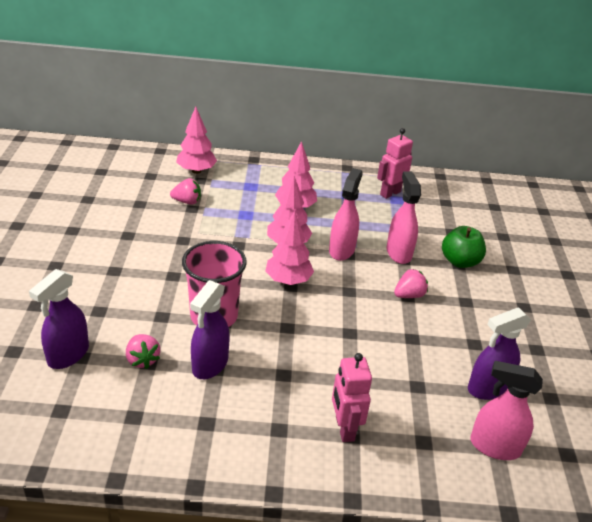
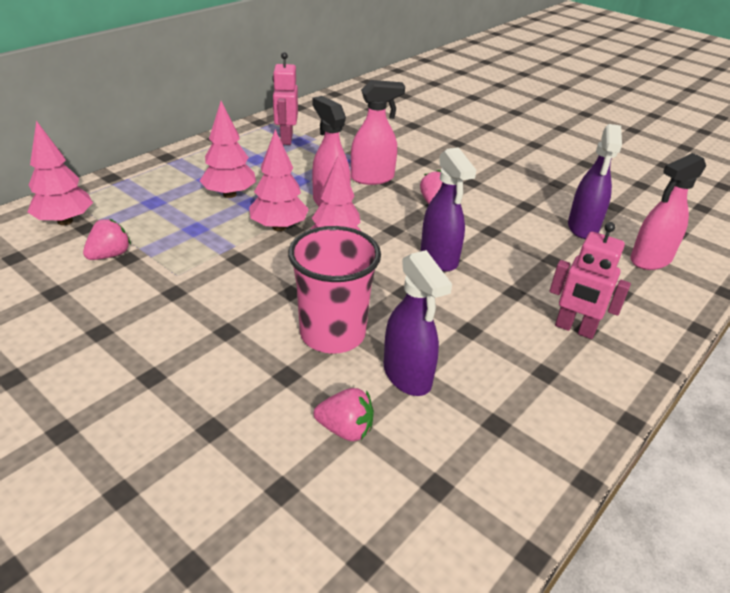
camera: 50 degrees left, 0 degrees up
purple spray bottle [29,269,89,369] -> purple spray bottle moved to [421,147,476,272]
pink spray bottle [387,172,421,264] -> pink spray bottle turned 135 degrees clockwise [351,80,405,185]
green apple [442,226,486,268] -> none

